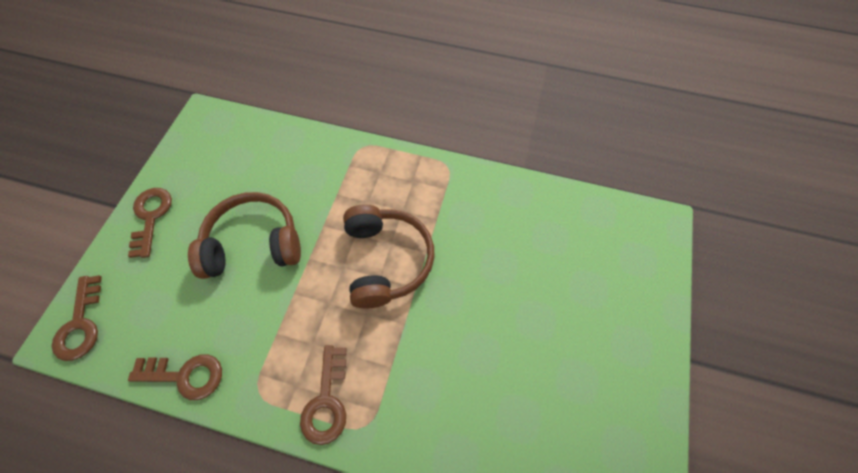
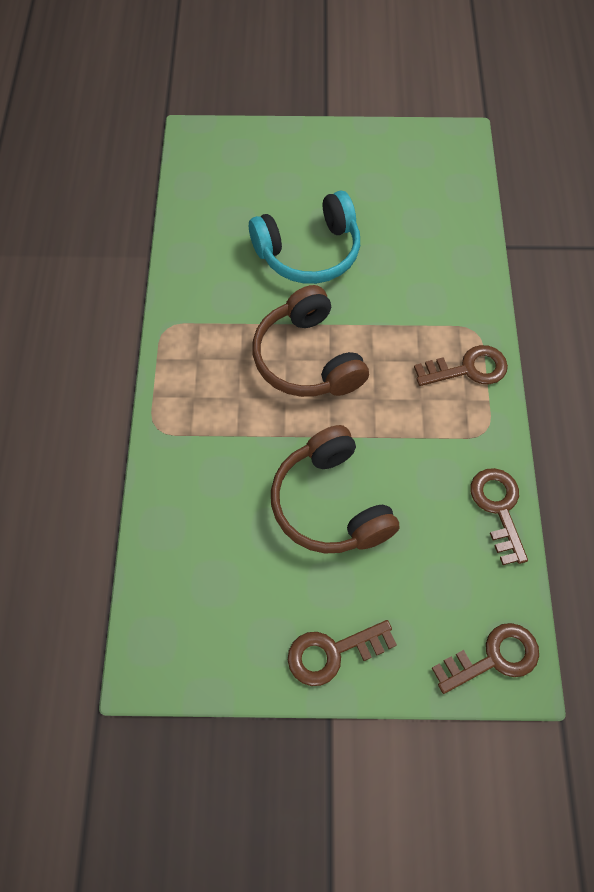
camera: 105 degrees left, 0 degrees up
brown headphones [343,204,435,309] -> brown headphones turned 90 degrees counterclockwise [252,285,369,397]
none -> turquoise headphones [249,191,360,284]

